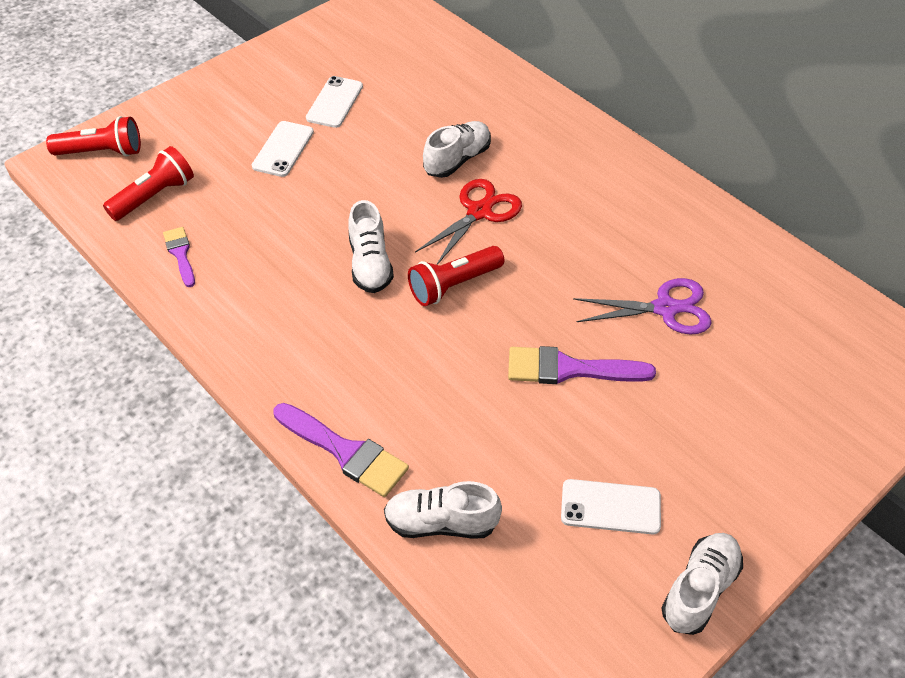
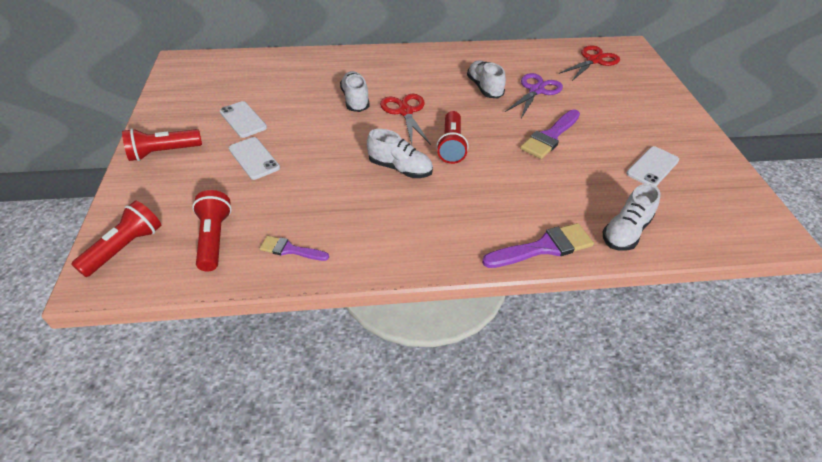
camera: 55 degrees left, 5 degrees down
white shoe [661,533,743,635] -> white shoe moved to [467,60,506,98]
none -> red flashlight [122,128,202,161]
none -> red scissors [558,46,620,81]

